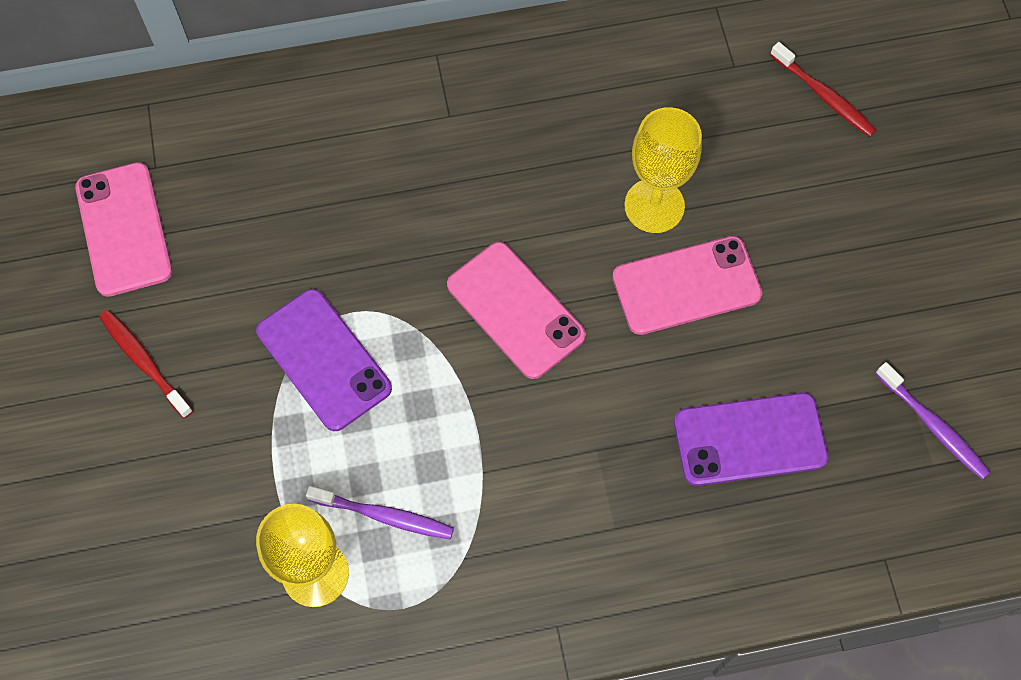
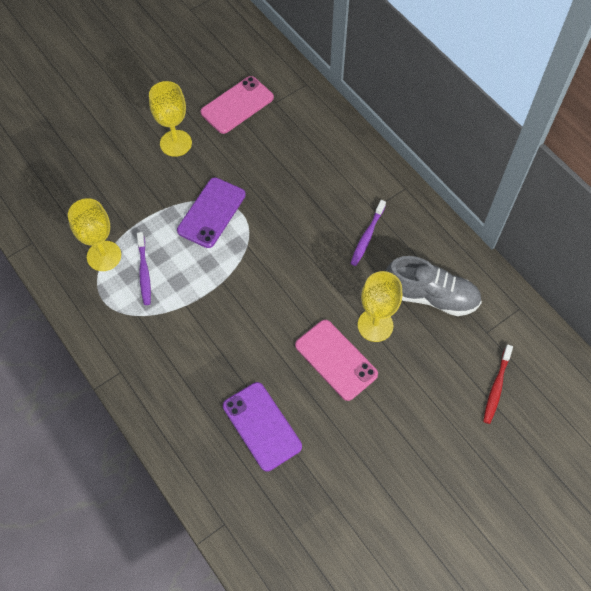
camera: 65 degrees right, 5 degrees down
red toothbrush [99,310,193,418] -> yellow goblet [149,81,192,157]
pink phone [447,242,586,379] -> none
purple toothbrush [875,362,990,479] -> purple toothbrush moved to [350,200,386,266]
none -> grey shoe [386,256,482,316]

